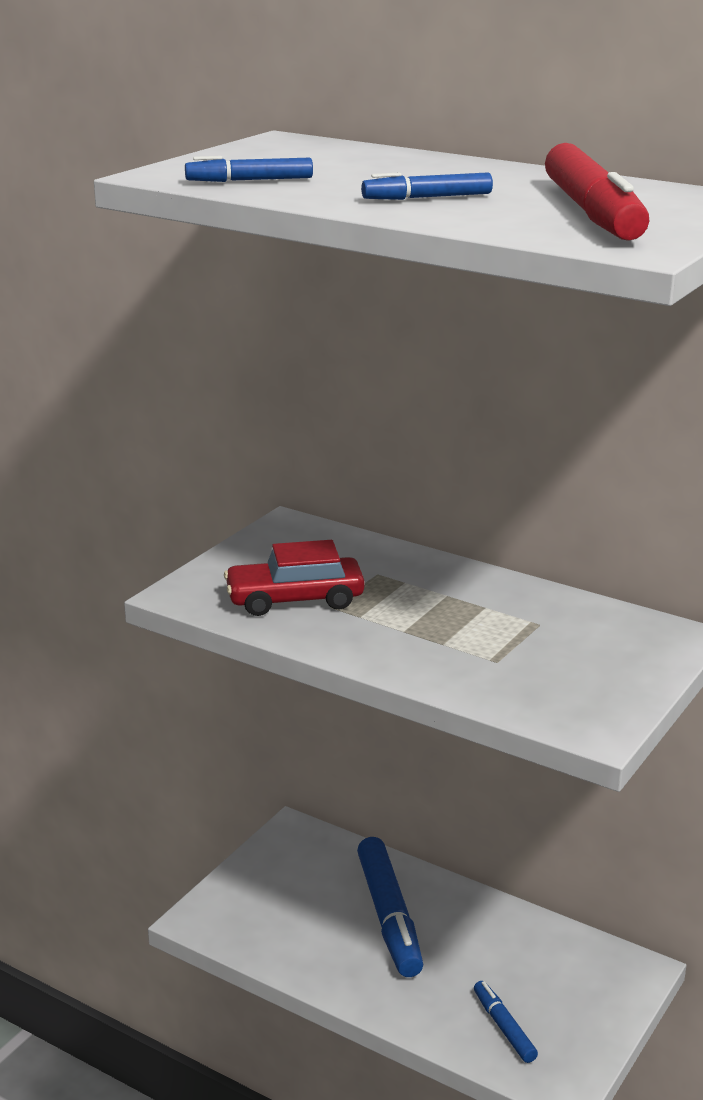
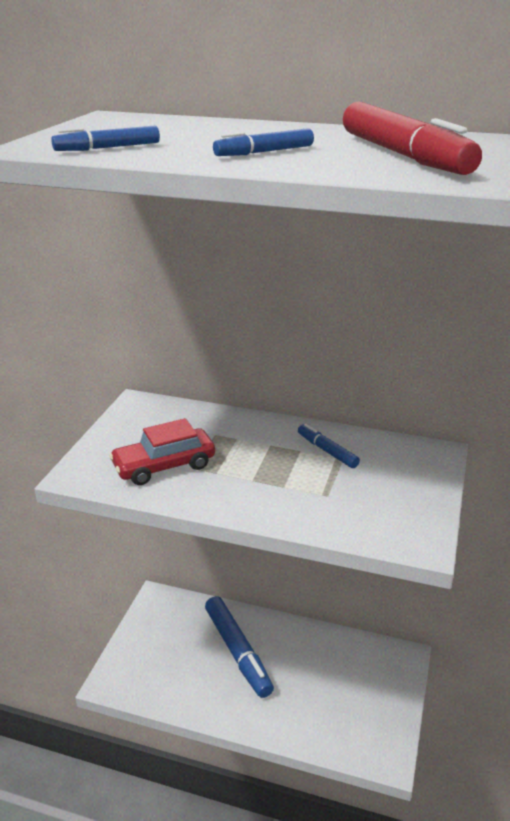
camera: 15 degrees left, 5 degrees up
blue marker [474,981,538,1063] -> blue marker moved to [298,424,360,468]

